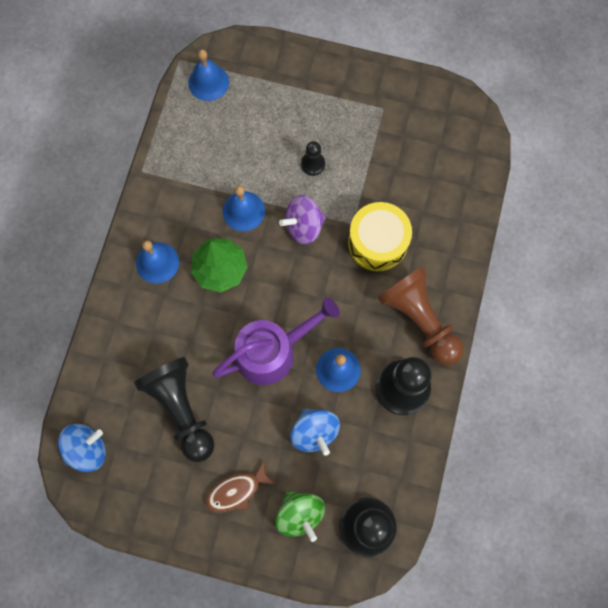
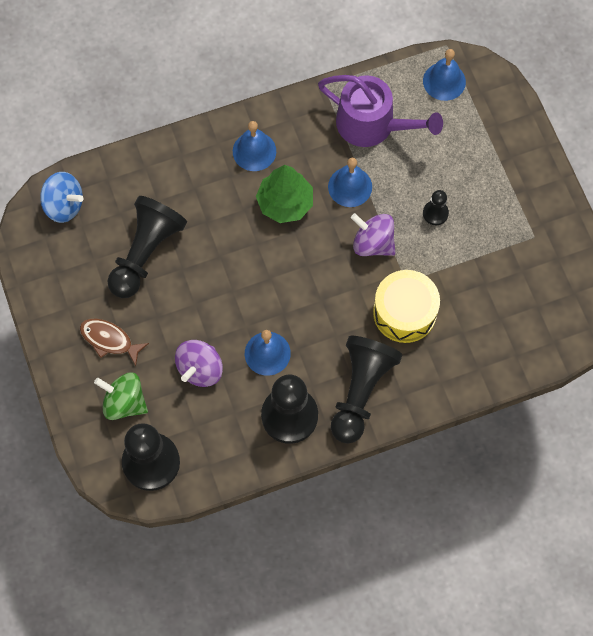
camera: 55 degrees right, 5 degrees down
purple watering can [212,298,340,385] -> purple watering can moved to [318,75,443,147]
green spinning top [275,491,325,542] -> green spinning top turned 90 degrees clockwise [94,372,148,420]
blue spinning top [290,409,340,456] -> purple spinning top [175,340,223,387]
brown pawn [377,266,463,365] -> black pawn [331,336,402,444]

